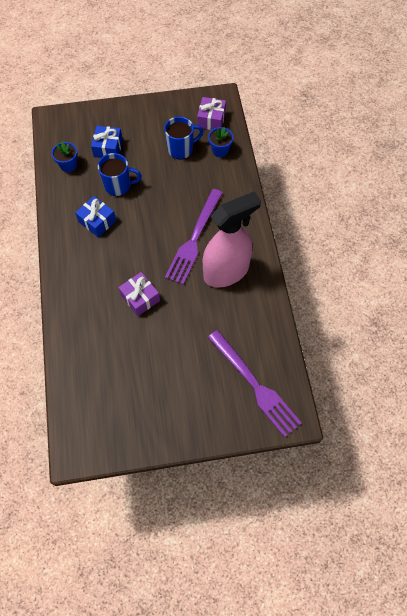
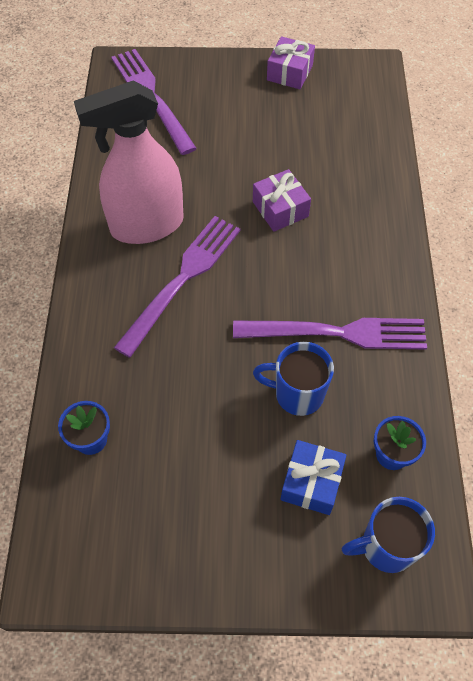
camera: 170 degrees left, 5 degrees down
blue gift [75,196,116,237] -> purple fork [233,318,427,350]
blue mug [164,117,204,159] -> blue mug moved to [342,497,435,573]
purple gift [197,97,226,130] -> purple gift moved to [267,36,315,89]

